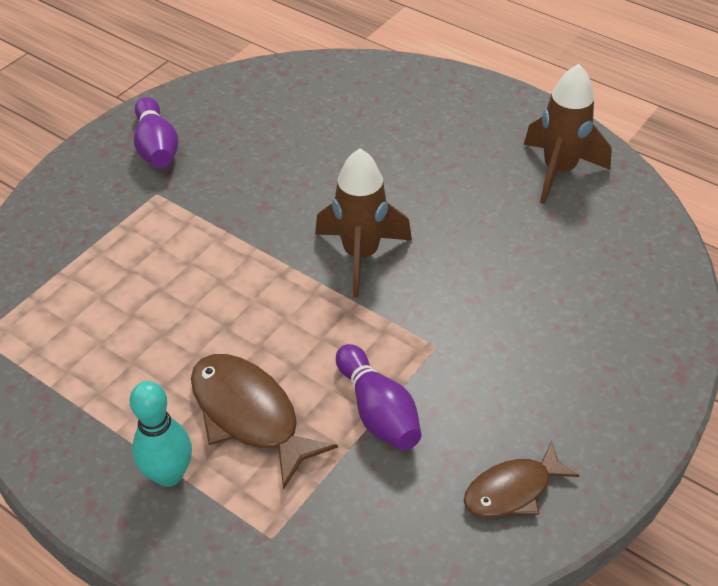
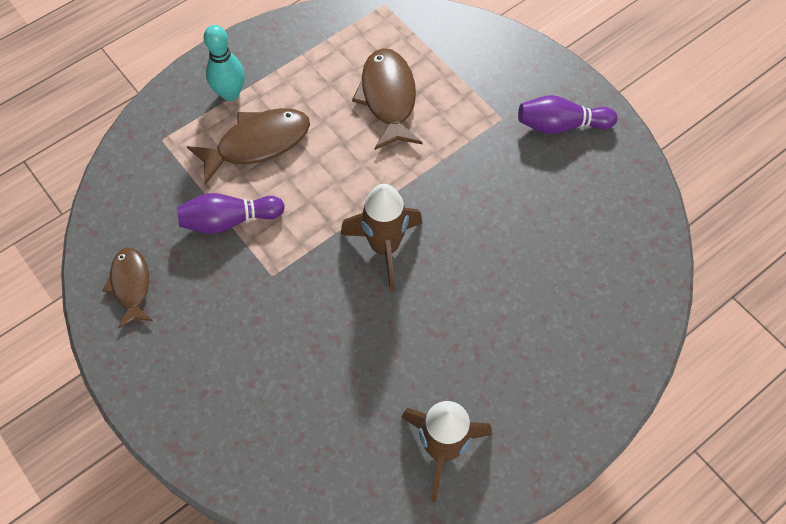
camera: 105 degrees right, 15 degrees up
none -> brown fish [352,48,423,150]

